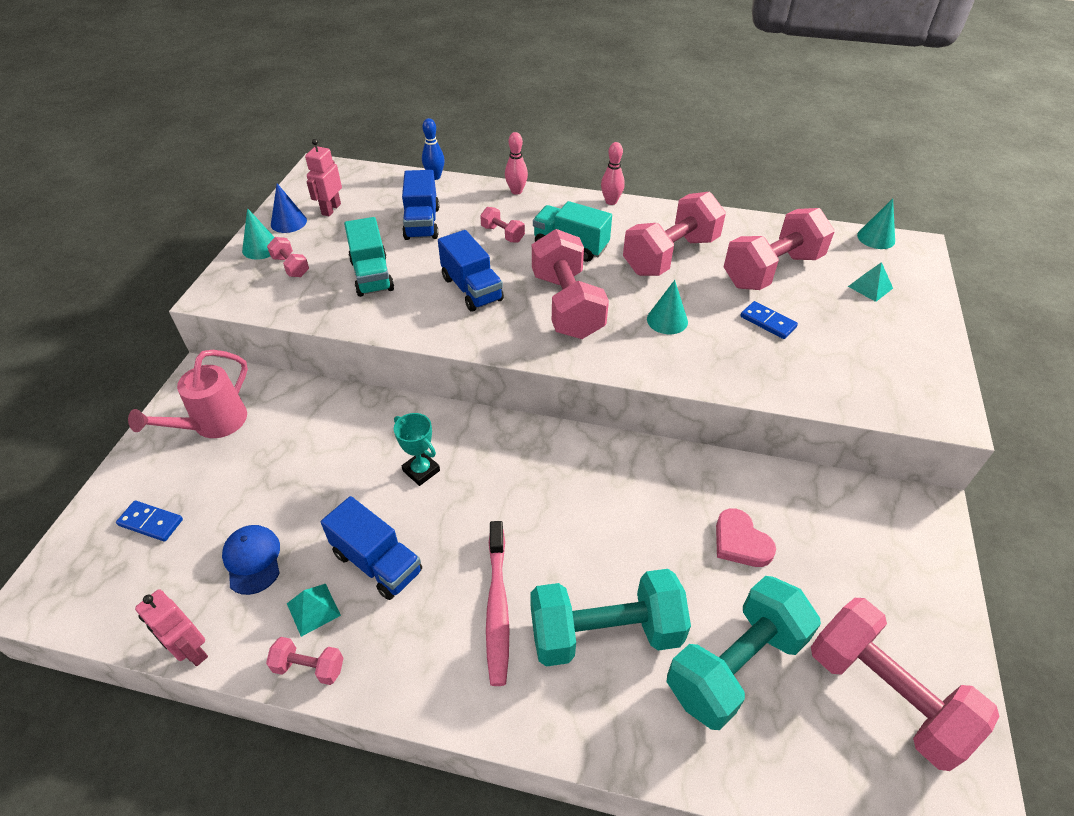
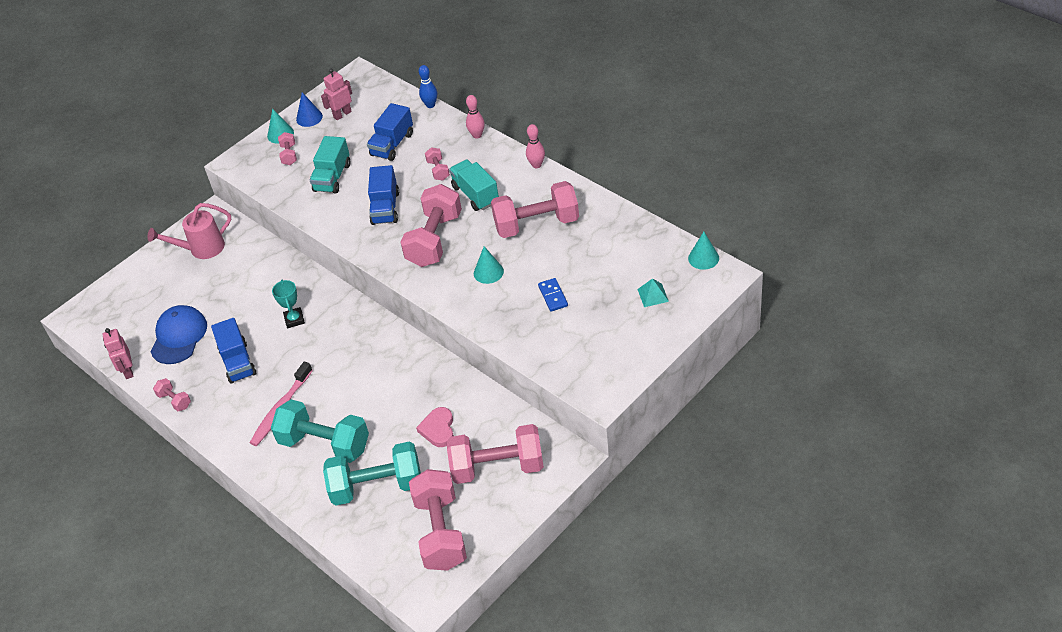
camera: 35 degrees right, 0 degrees up
blue domino [116,501,183,542] -> none
blue cap [222,525,280,595] -> blue cap [151,305,207,364], size x1.52
turquoise pyramid [287,584,341,637] -> none
pink dumbbell [724,208,835,290] -> pink dumbbell moved to [447,424,544,484]

